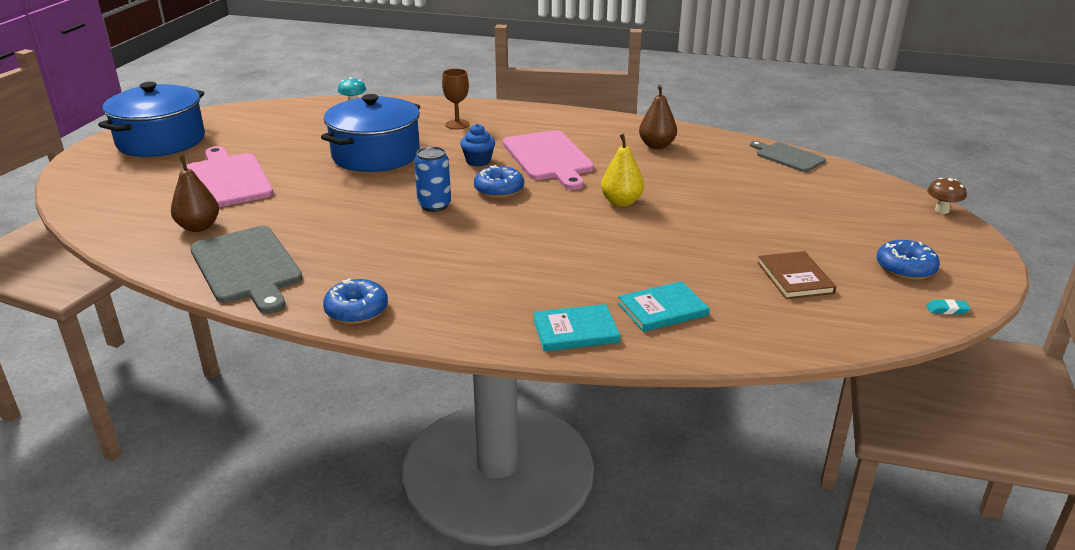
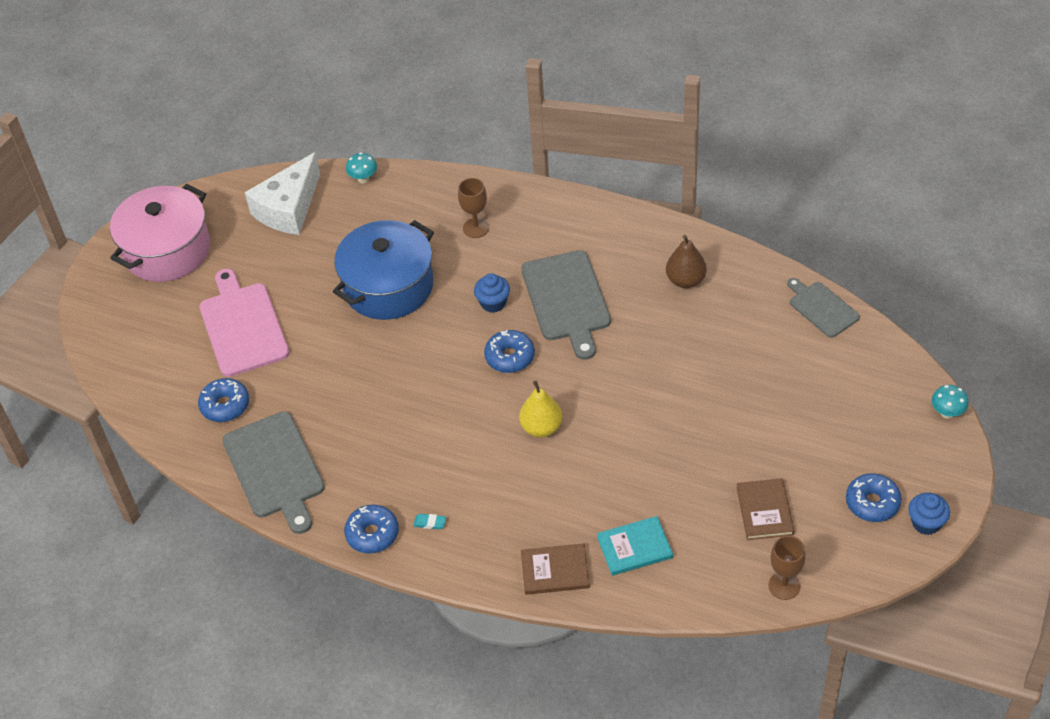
camera: 10 degrees right, 20 degrees up
blue pot [98,82,205,157] -> pink pot [110,184,210,282]
brown pear [171,156,219,232] -> blue donut [198,378,249,422]
blue can [414,146,451,212] -> none
pink cutting board [503,130,594,190] -> grey cutting board [521,250,611,360]
turquoise book [533,304,620,351] -> brown book [521,543,590,595]
yellow pear [601,134,644,207] -> yellow pear moved to [519,381,562,437]
turquoise eraser [926,299,971,314] -> turquoise eraser moved to [413,514,446,530]
brown mushroom [927,178,966,214] -> turquoise mushroom [931,385,969,419]
none -> white cheese [245,152,320,235]
none -> brown goblet [768,536,806,600]
none -> blue cupcake [908,493,950,535]

